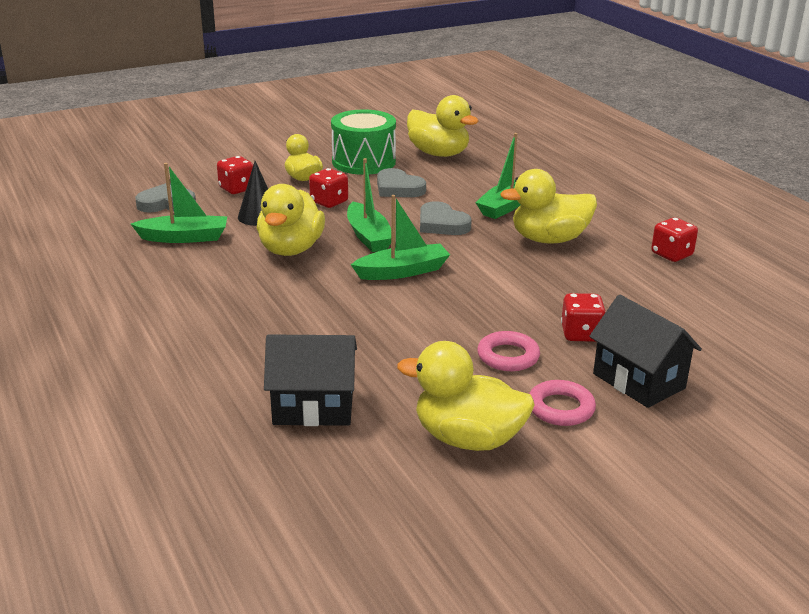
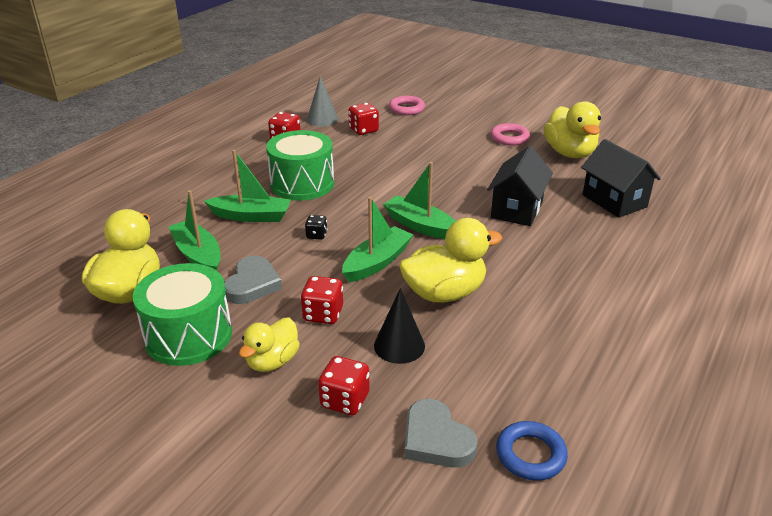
camera: 120 degrees left, 5 degrees up
green boat [131,163,227,243] -> green boat moved to [168,190,221,270]
grey heart [420,201,472,235] -> black dice [305,215,327,240]
pink ring [477,331,540,371] -> pink ring moved to [389,96,425,115]
yellow duck [500,169,597,244] -> green drum [266,130,334,201]
red dice [561,293,606,342] -> red dice moved to [348,103,379,135]
black house [589,295,702,408] -> black house moved to [487,146,553,226]
none -> grey cone [307,76,339,127]
none -> blue ring [496,421,568,481]

